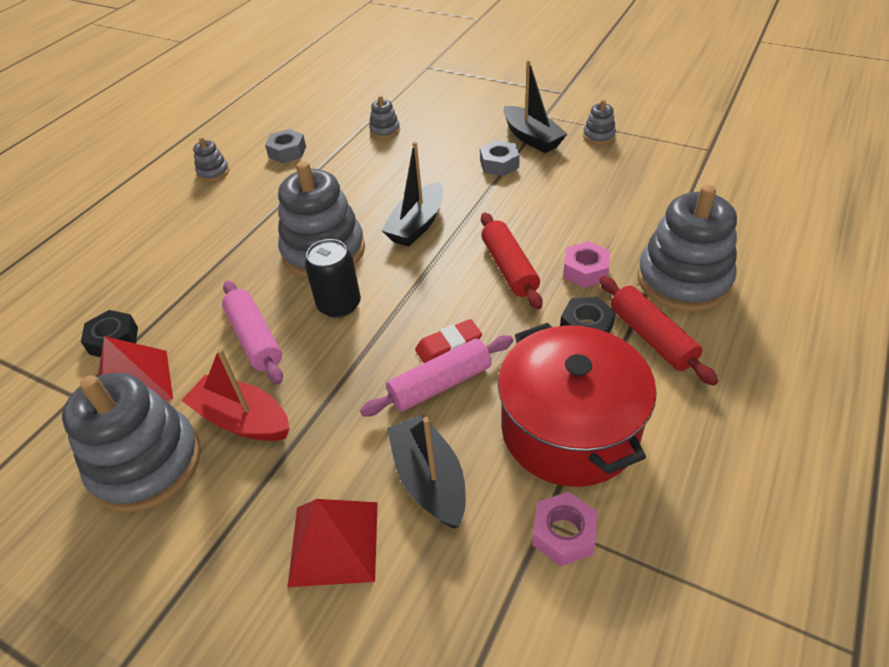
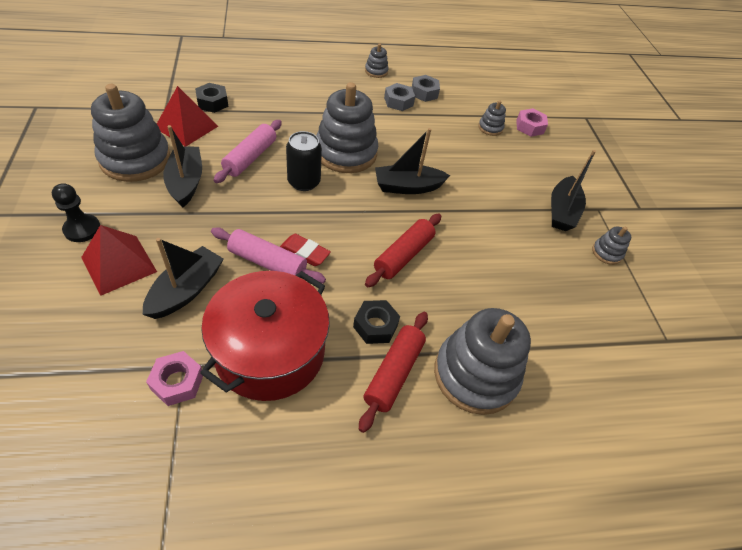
camera: 45 degrees right, 5 degrees up
red boat [181,348,290,441] -> black boat [163,125,202,207]
grey nut [480,140,520,176] -> grey nut moved to [384,83,415,111]
pink nut [563,241,610,288] -> pink nut moved to [516,108,548,137]
none -> black pawn [52,183,100,242]

